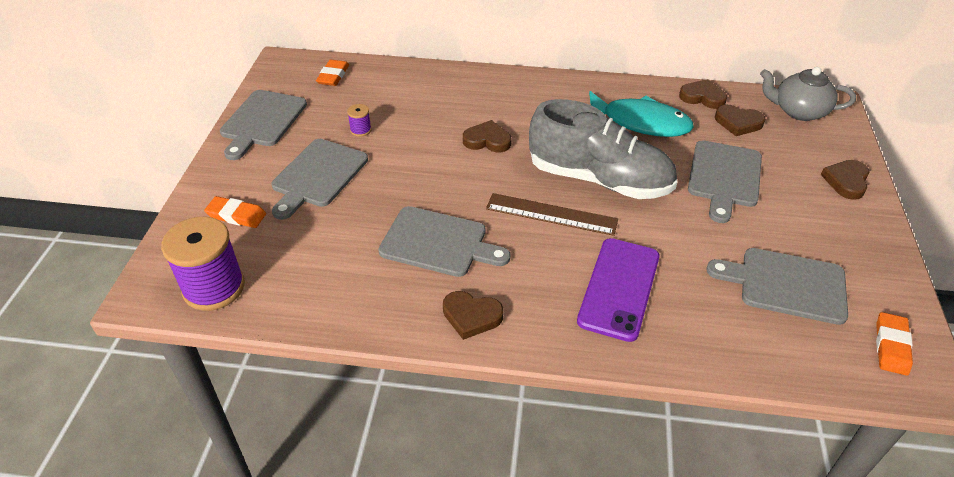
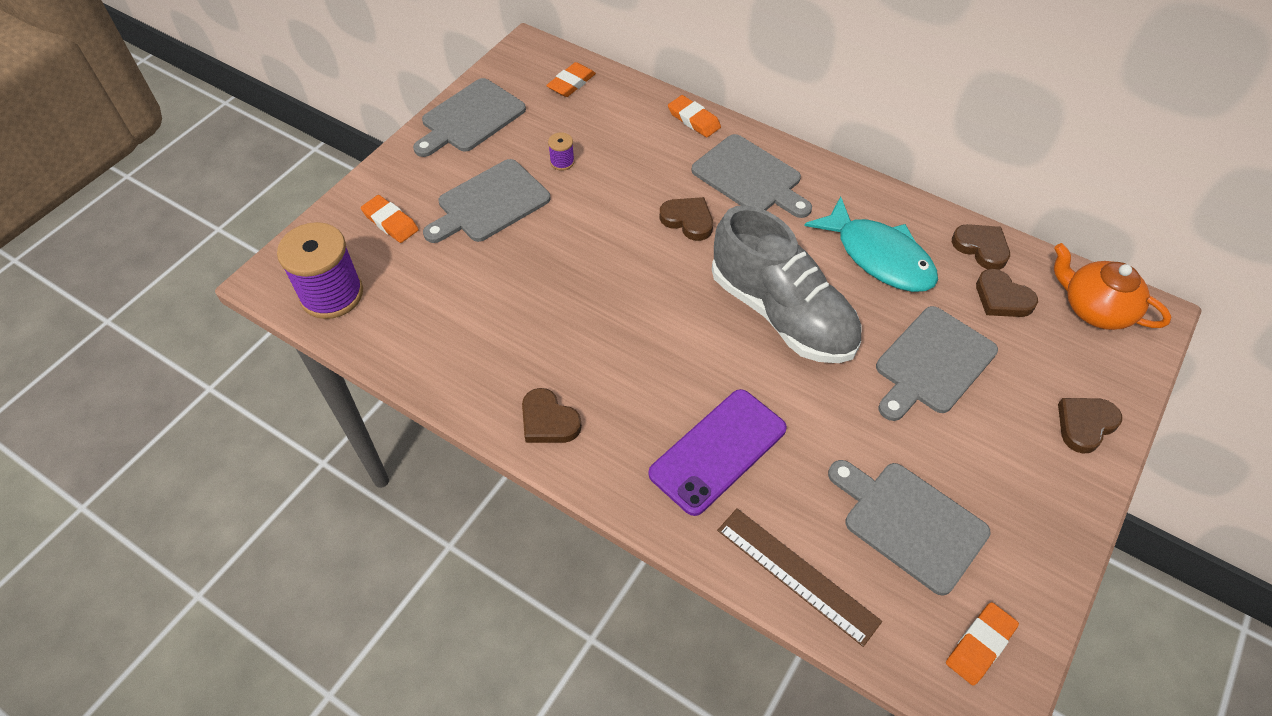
camera: 25 degrees right, 10 degrees up
grey cutting board [378,206,510,277] -> grey cutting board moved to [691,134,812,218]
brown ruler [486,193,618,236] -> brown ruler moved to [717,508,882,647]
grey teapot [760,67,856,121] -> orange teapot [1054,243,1172,330]
none -> orange eraser [668,95,721,138]

